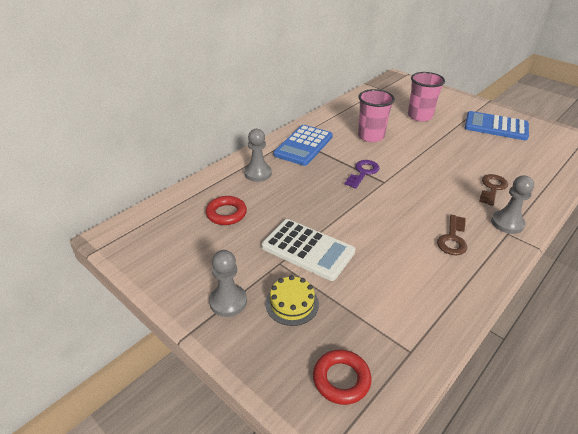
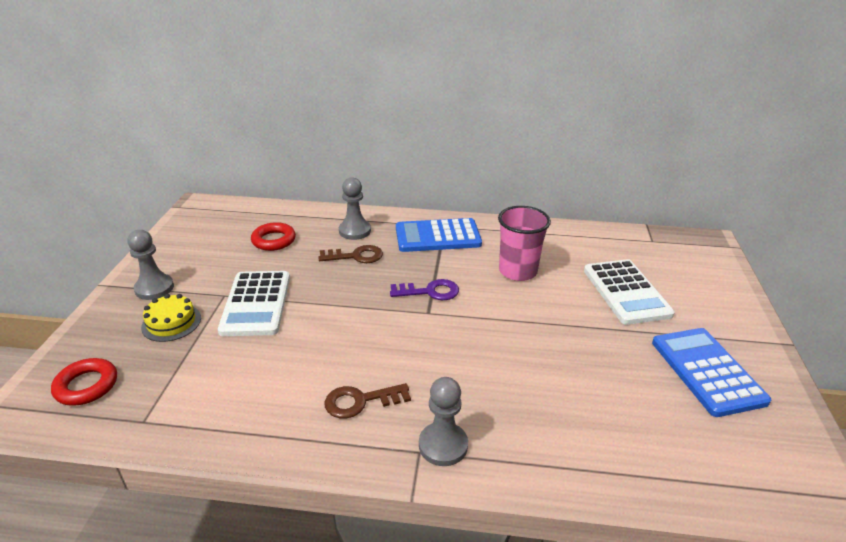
camera: 55 degrees right, 5 degrees down
pink cup [408,72,445,121] -> white calculator [584,259,675,325]
brown key [479,174,508,206] -> brown key moved to [318,245,383,263]

